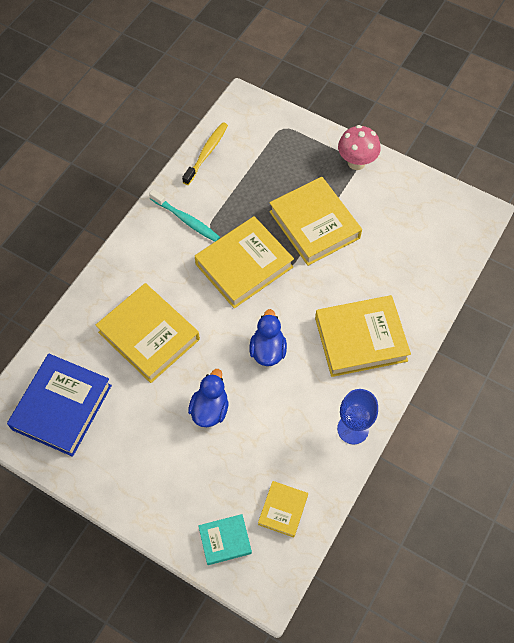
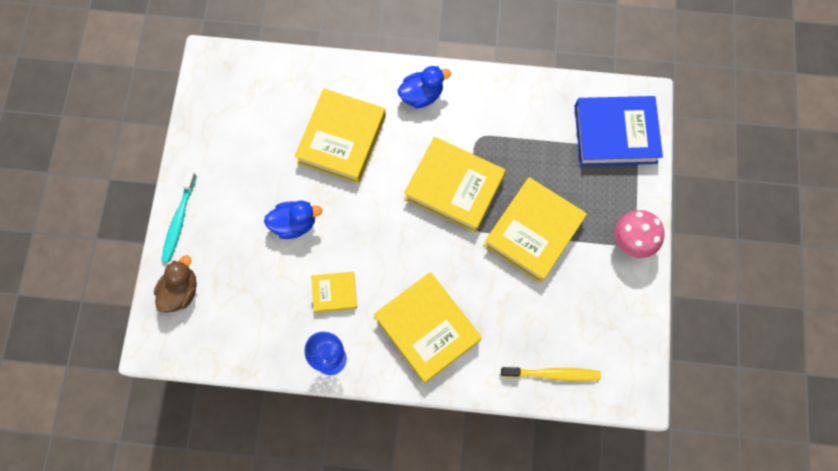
camera: 65 degrees right, 10 degrees up
blue book [7,354,112,457] -> blue book moved to [575,96,663,166]
turquoise toothbrush [149,189,220,242] -> turquoise toothbrush moved to [161,171,197,263]
yellow toothbrush [182,122,228,185] -> yellow toothbrush moved to [501,367,601,381]
turquoise book [198,514,252,565] -> brown duck [154,255,197,313]
blue duck [250,309,287,366] -> blue duck moved to [398,66,451,108]
yellow book [258,481,308,538] -> yellow book moved to [311,271,357,313]

